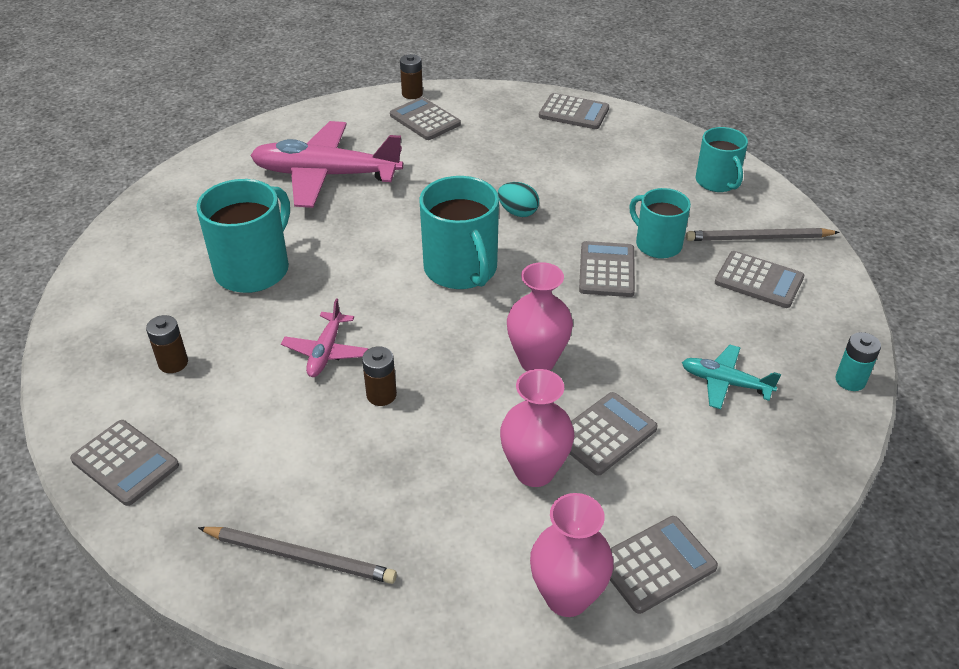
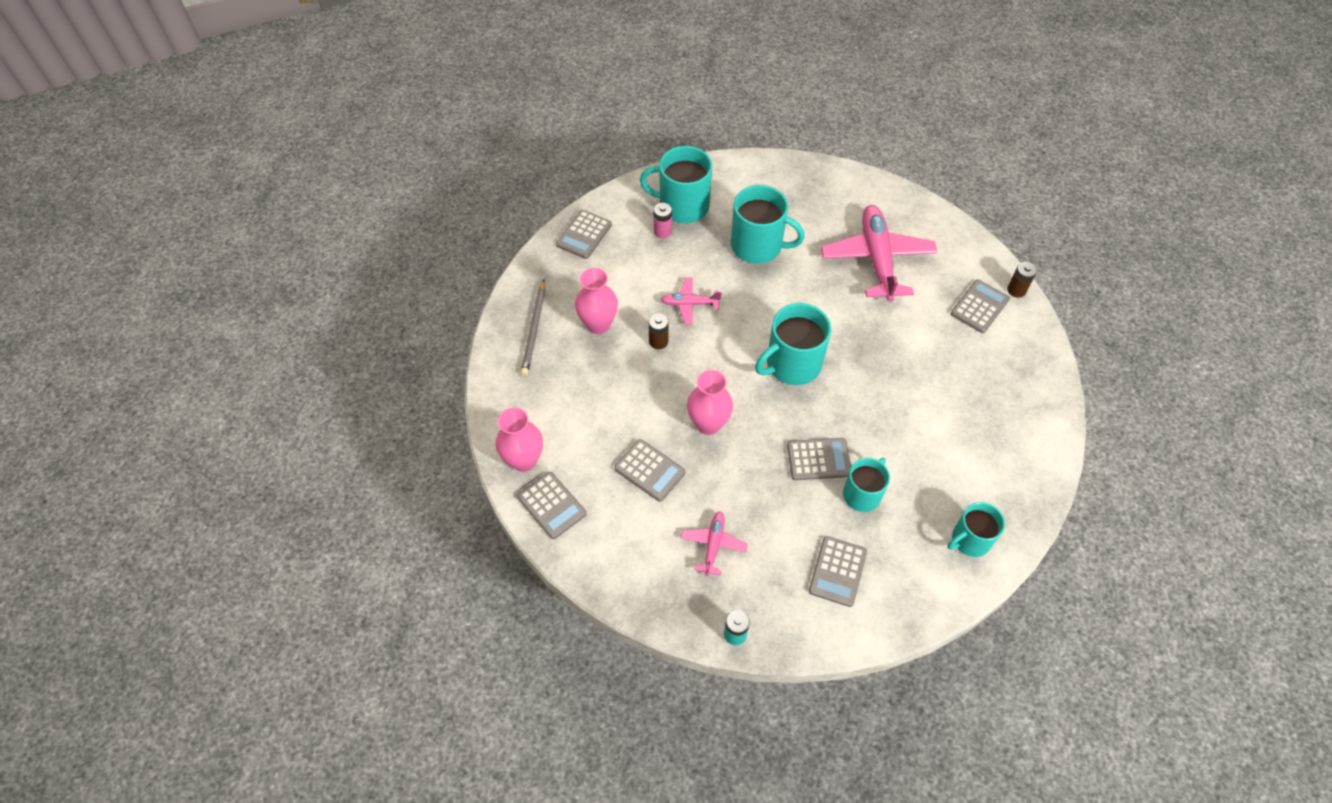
camera: 80 degrees right, 15 degrees up
brown battery [146,315,188,373] -> pink battery [653,203,672,238]
turquoise egg [498,182,539,217] -> none
pink vase [500,369,574,487] -> pink vase moved to [575,268,618,334]
grey calculator [539,93,609,129] -> none
turquoise plane [682,345,781,409] -> pink plane [681,511,748,576]
grey pencil [686,228,840,241] -> none
none -> turquoise mug [640,146,712,223]

